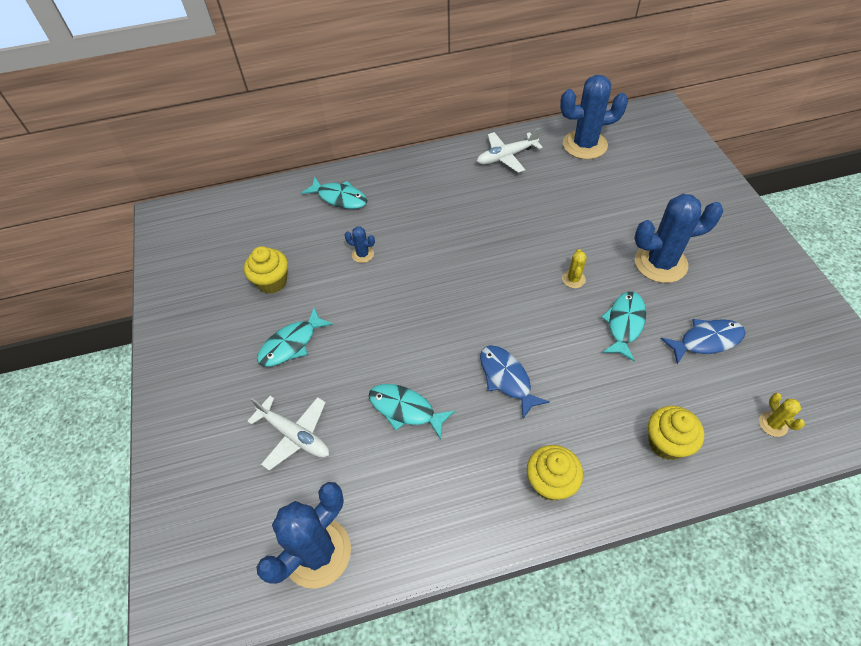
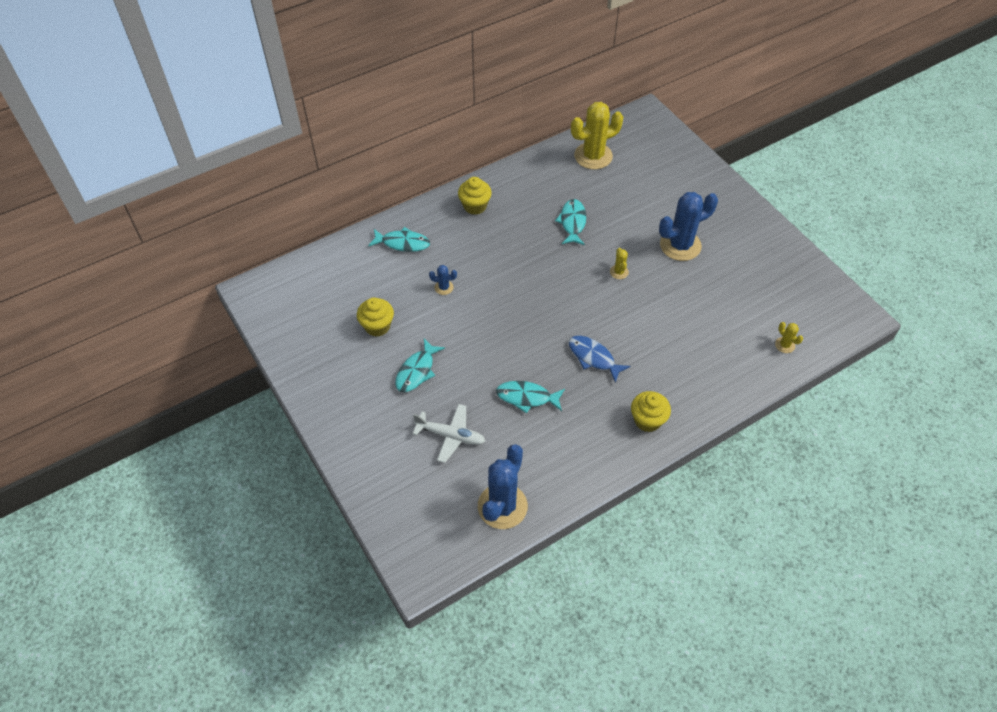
camera: 20 degrees left, 0 degrees up
white plane [477,128,543,173] -> none
blue cactus [560,75,628,159] -> yellow cactus [571,102,623,169]
turquoise fish [601,292,646,362] -> turquoise fish moved to [555,199,586,245]
yellow cupcake [648,406,704,460] -> yellow cupcake moved to [458,177,492,215]
blue fish [661,319,746,364] -> none

